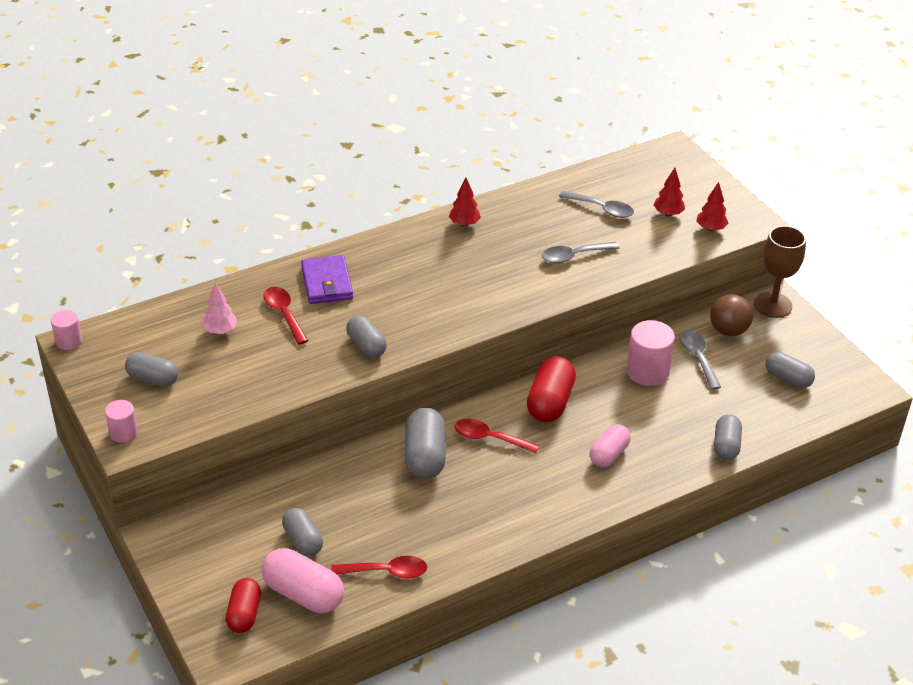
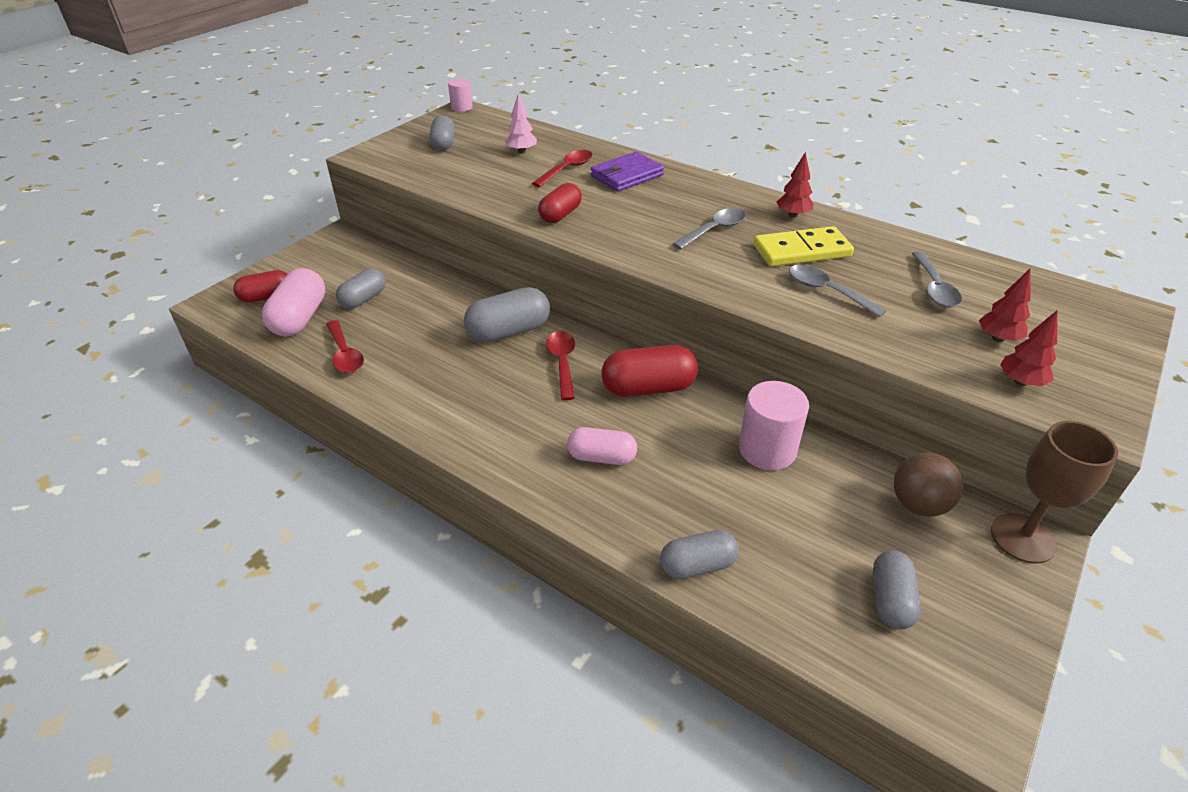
camera: 65 degrees right, 0 degrees up
pink cylinder [105,400,138,442] -> none
grey capsule [346,315,387,358] -> red capsule [538,183,582,223]
grey spoon [679,330,721,390] -> grey spoon moved to [673,208,746,249]
none -> yellow domino [753,226,854,267]

